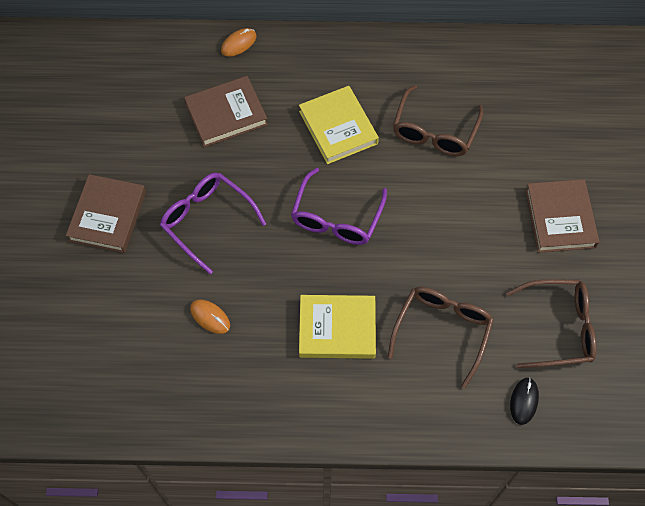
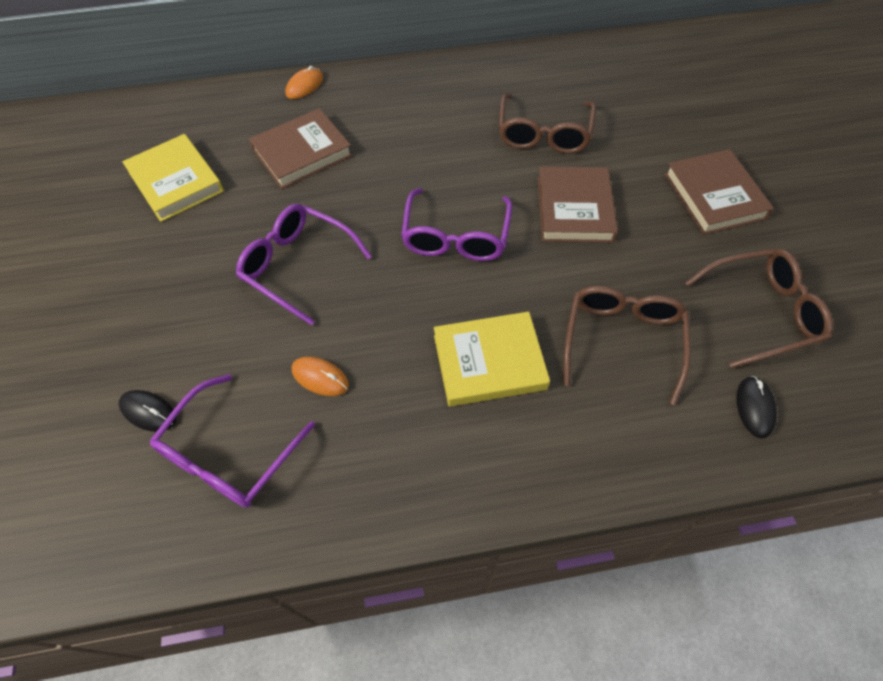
camera: 10 degrees left, 5 degrees down
brown book [66,174,146,253] -> brown book moved to [538,167,618,243]
yellow book [299,86,379,164] -> yellow book moved to [122,134,224,222]
none -> black mouse [119,390,176,432]
none -> purple glasses [150,374,315,508]

